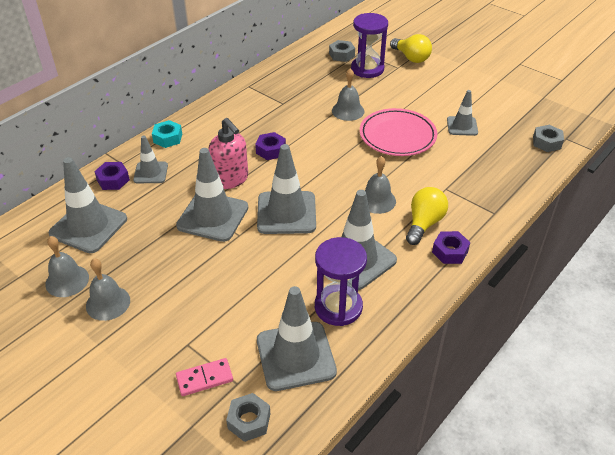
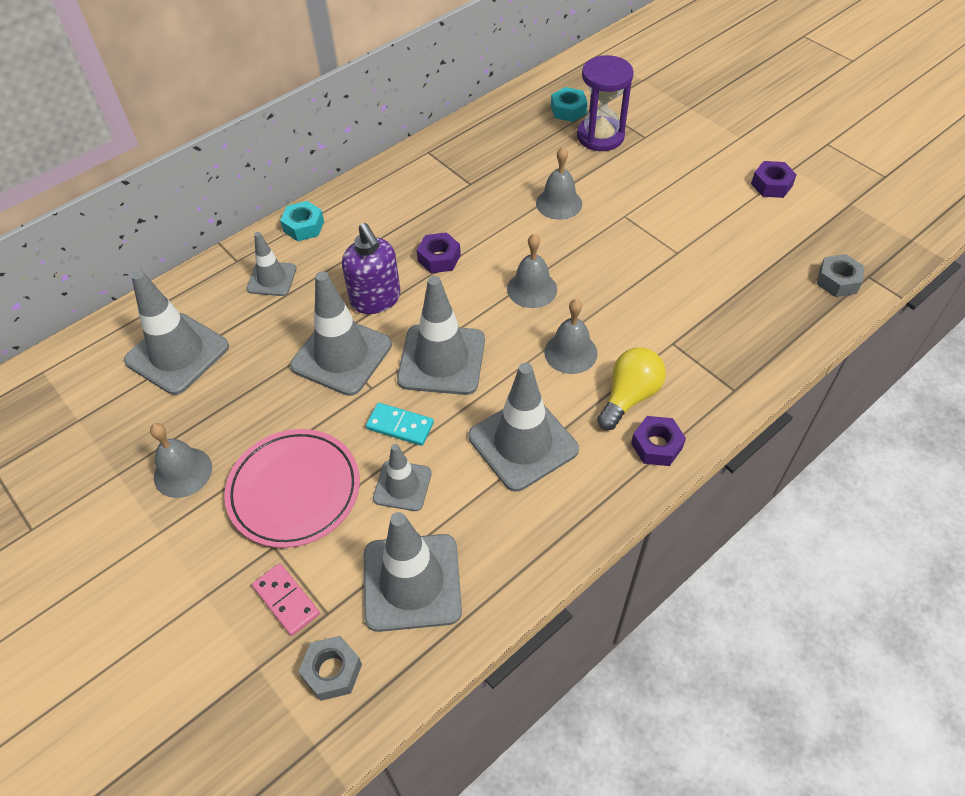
camera: 10 degrees right, 10 degrees up
grey bell [45,236,89,297] -> grey bell moved to [507,234,557,308]
purple nut [94,162,130,190] -> purple nut moved to [751,161,797,198]
pink domino [176,358,233,396] -> pink domino turned 60 degrees clockwise [252,563,320,636]
pink soap dispenser [208,118,248,189] -> purple soap dispenser [342,223,401,314]
purple hourglass [315,237,367,326] -> none
grey nut [329,40,355,62] -> turquoise nut [551,87,588,122]
pink plate [360,108,437,156] -> pink plate moved to [224,429,360,548]
yellow light bulb [390,34,432,63] -> none
grey traffic cone [447,90,478,136] -> grey traffic cone moved to [373,444,432,511]
none -> turquoise domino [366,403,434,446]

